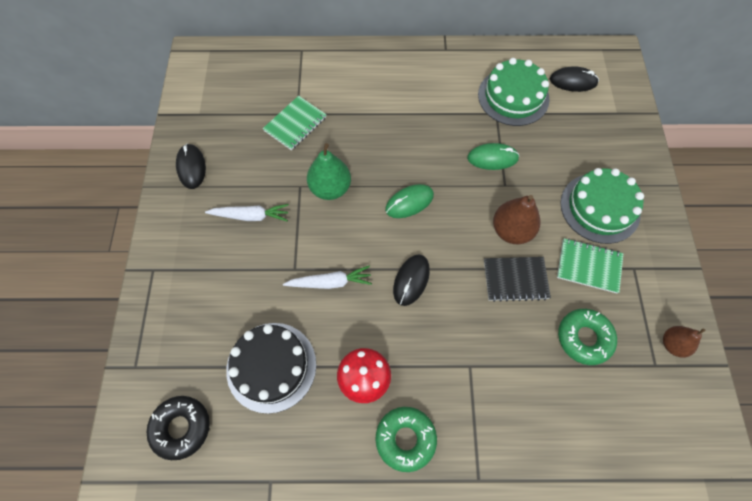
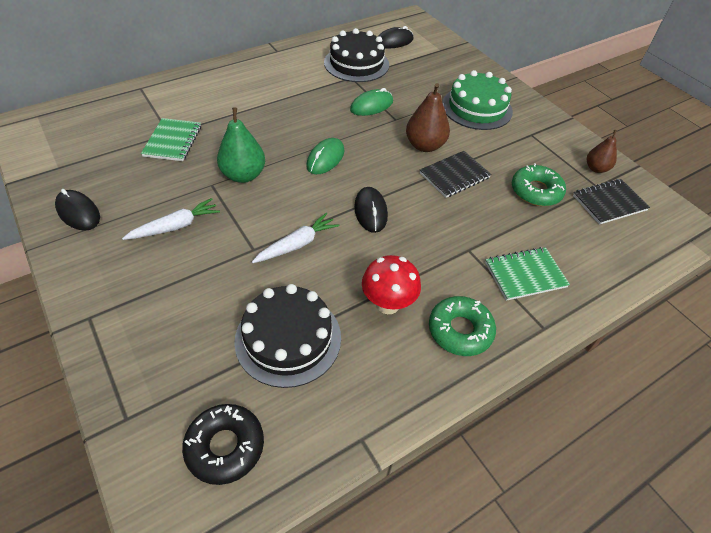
camera: 35 degrees left, 15 degrees down
green cake [478,58,550,126] -> black cake [324,28,389,82]
green notebook [557,238,623,293] -> green notebook moved to [485,247,570,301]
none -> black notebook [573,179,650,225]

